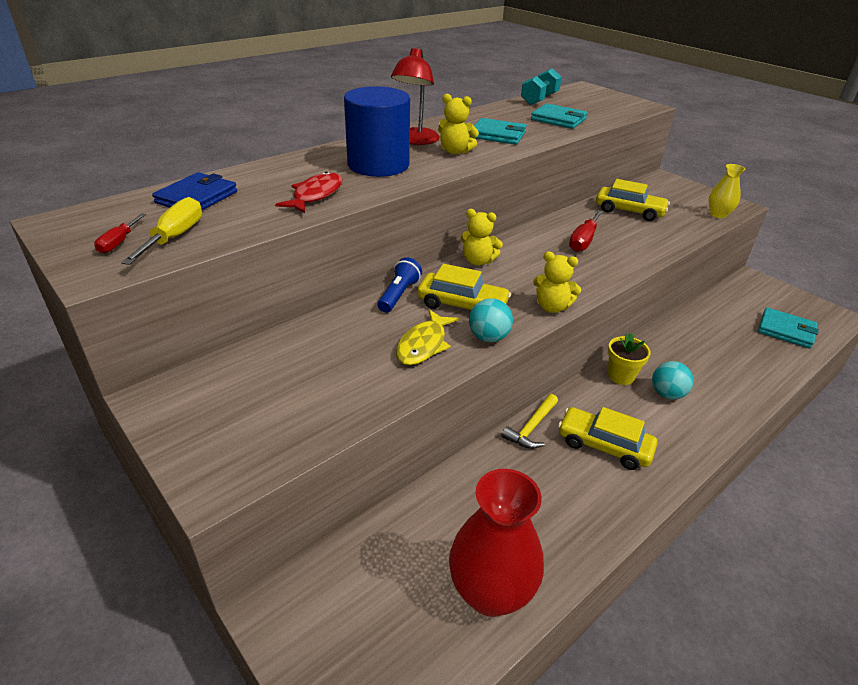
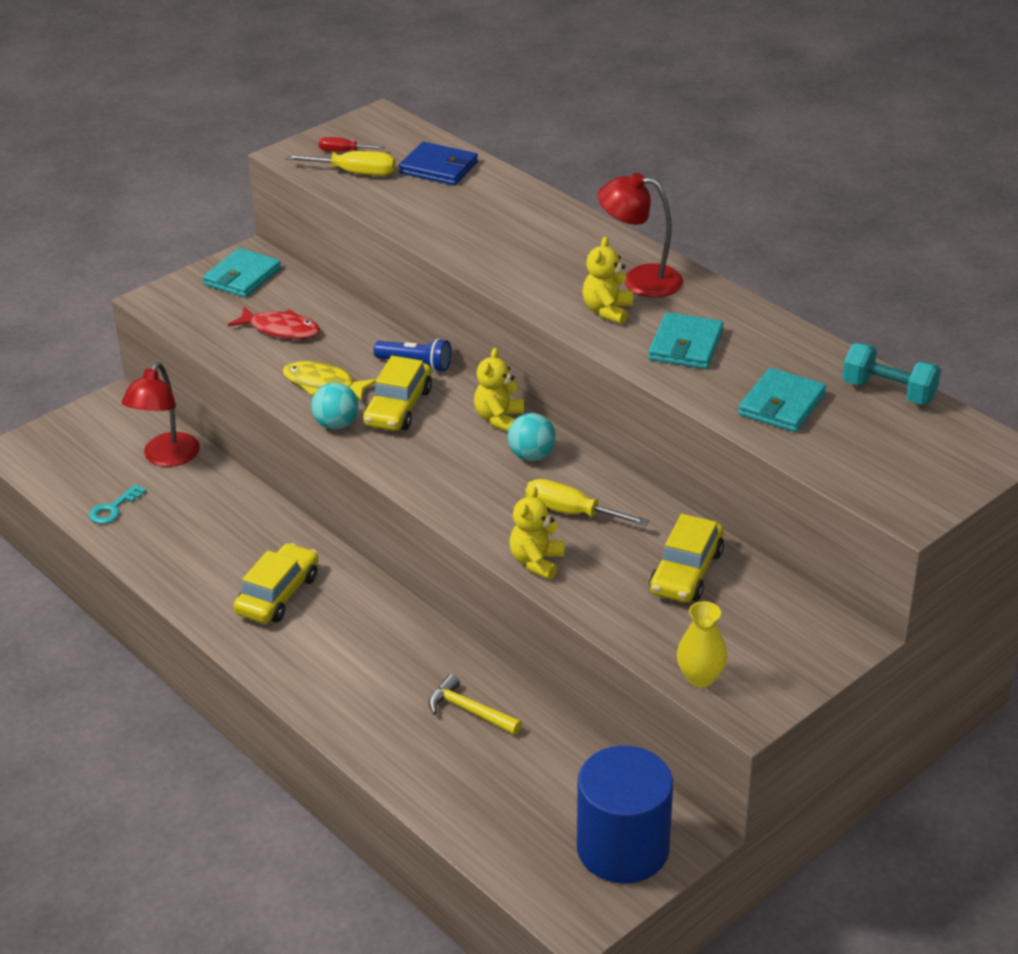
camera: 90 degrees right, 0 degrees up
red fish [275,172,342,213] -> red fish moved to [228,306,320,339]
blue cylinder [344,86,410,177] -> blue cylinder moved to [577,746,673,883]
red vase [449,469,544,617] -> turquoise key [89,484,147,524]
yellow hammer [501,394,558,449] -> yellow hammer moved to [429,674,522,735]
yellow teddy bear [533,251,581,313] -> yellow teddy bear moved to [509,487,565,580]
red screwdriver [569,210,603,252] -> yellow screwdriver [526,479,649,526]
yellow flower pot [608,333,651,385] -> none
turquoise ball [652,361,694,400] -> turquoise ball moved to [508,413,556,461]
turquoise wallet [758,307,819,349] -> turquoise wallet moved to [203,248,281,298]
none -> red lamp [122,362,200,467]

